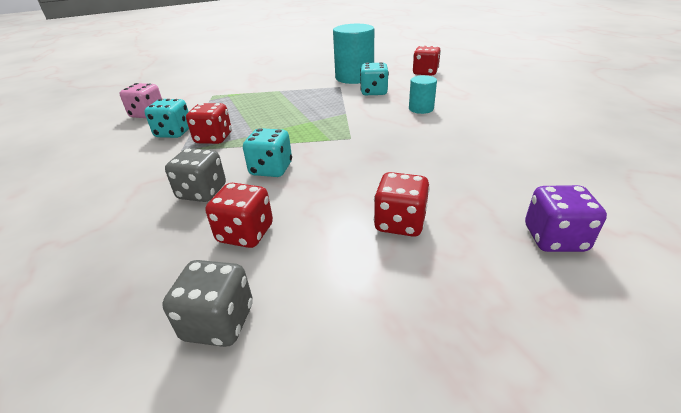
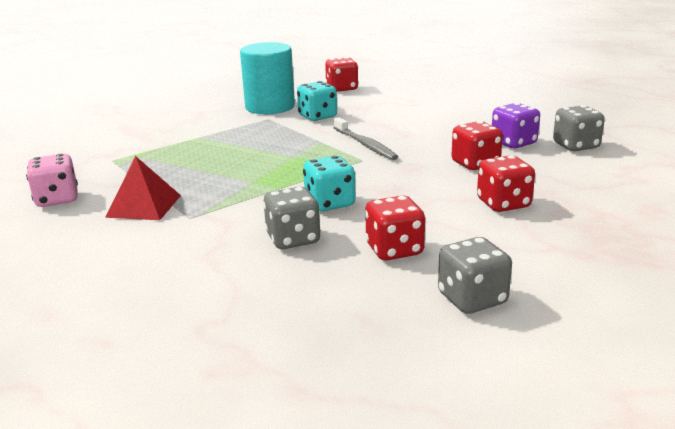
camera: 35 degrees left, 10 degrees down
turquoise dice [145,99,189,138] -> red pyramid [105,156,181,220]
red dice [186,103,232,144] -> red dice moved to [451,121,503,170]
turquoise cylinder [409,75,437,114] -> none
purple dice [525,185,607,252] -> purple dice moved to [492,103,540,148]
none -> grey toothbrush [333,117,398,160]
none -> grey dice [553,105,605,151]

